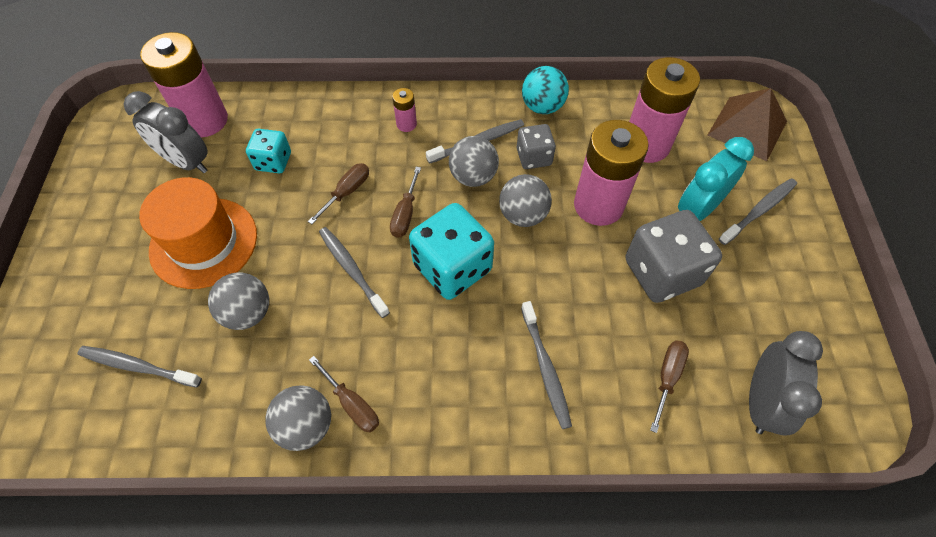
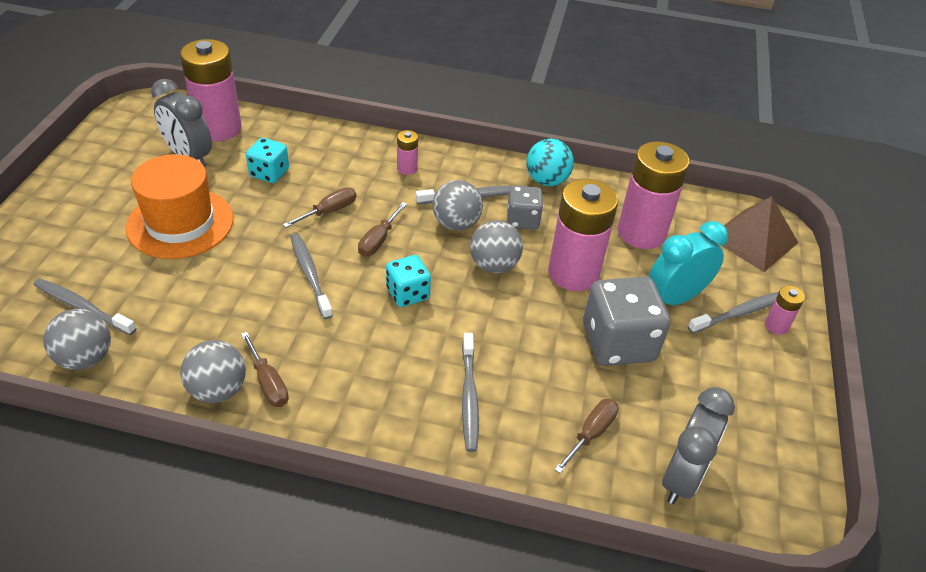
camera: 10 degrees right, 15 degrees down
grey ball [208,273,269,330] -> grey ball moved to [43,309,111,370]
turquoise dice [409,203,494,300] -> turquoise dice [386,255,431,307], size x0.57
none -> pink battery [765,286,805,335]

